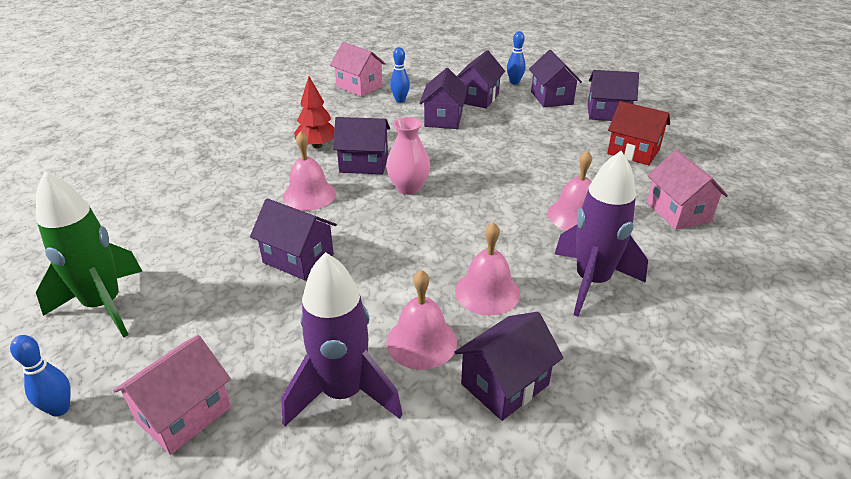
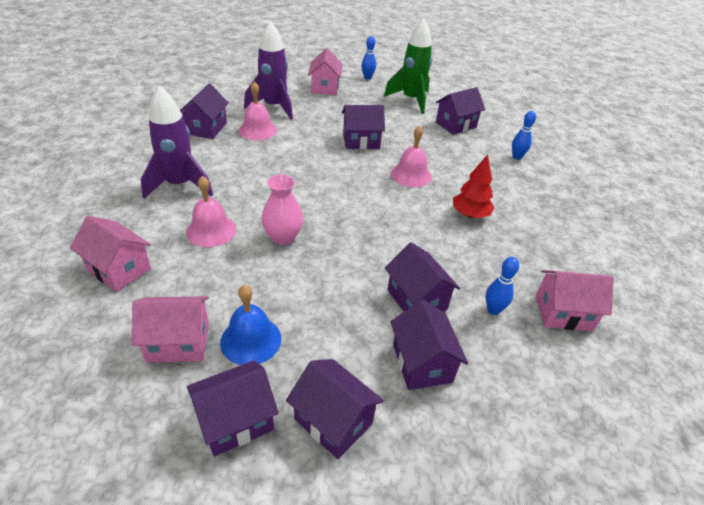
camera: 140 degrees right, 5 degrees up
purple house [333,117,390,174] -> purple house moved to [436,87,485,135]
pink vase [386,117,430,195] -> pink vase moved to [261,175,303,245]
pink bell [455,222,520,315] -> none
blue bowling pin [507,31,526,85] -> blue bowling pin moved to [512,111,536,160]
red house [607,101,670,165] -> pink house [132,296,209,363]
none -> blue bell [220,285,281,365]

